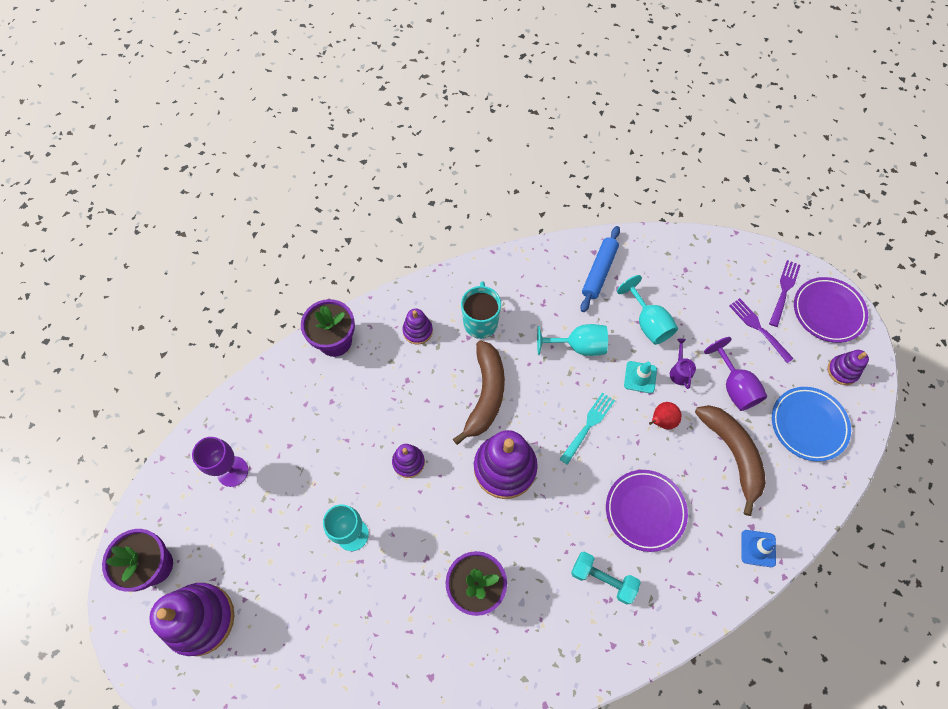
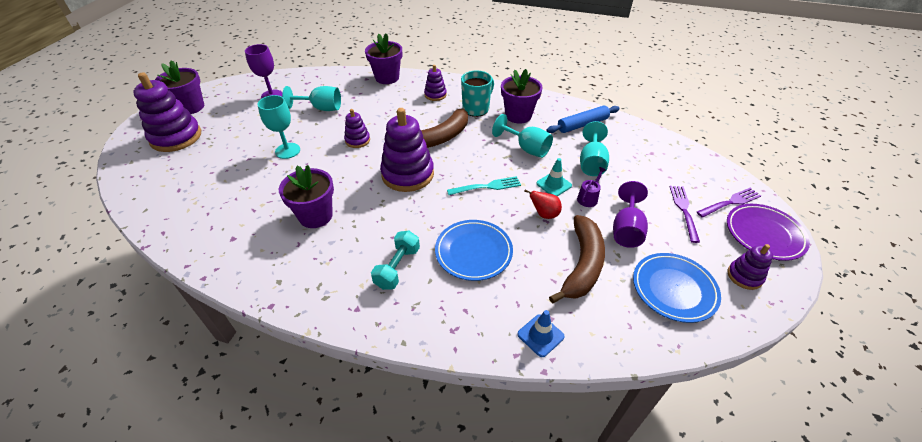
camera: 40 degrees right, 20 degrees down
turquoise dumbbell [571,552,641,605] -> turquoise dumbbell turned 45 degrees clockwise [371,231,420,290]
purple plate [606,470,688,552] -> blue plate [435,220,513,281]
none -> turquoise goblet [282,86,341,111]
none -> purple flower pot [501,69,542,123]

